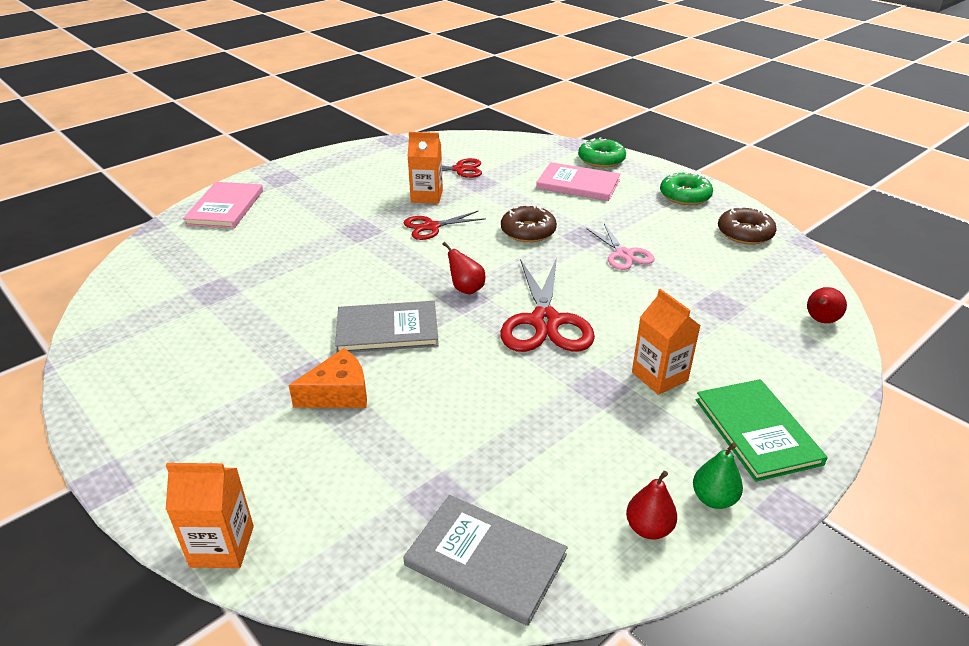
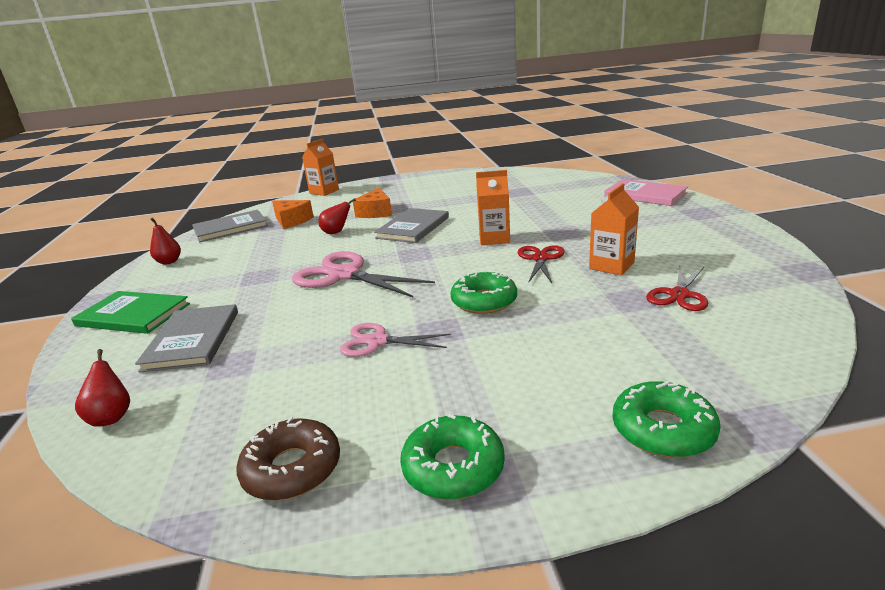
camera: 125 degrees right, 10 degrees down
red pear [442,242,485,294] -> red pear moved to [319,198,356,234]
red scissors [500,257,595,352] -> pink scissors [292,251,435,297]
brown donut [501,205,557,242] -> green donut [450,272,517,314]
pink book [536,162,621,201] -> none
orange carton [632,289,700,395] -> orange carton moved to [476,170,510,245]
green pear [693,442,743,509] -> none
none -> grey book [135,304,238,373]
none -> orange cheese [272,200,314,229]

